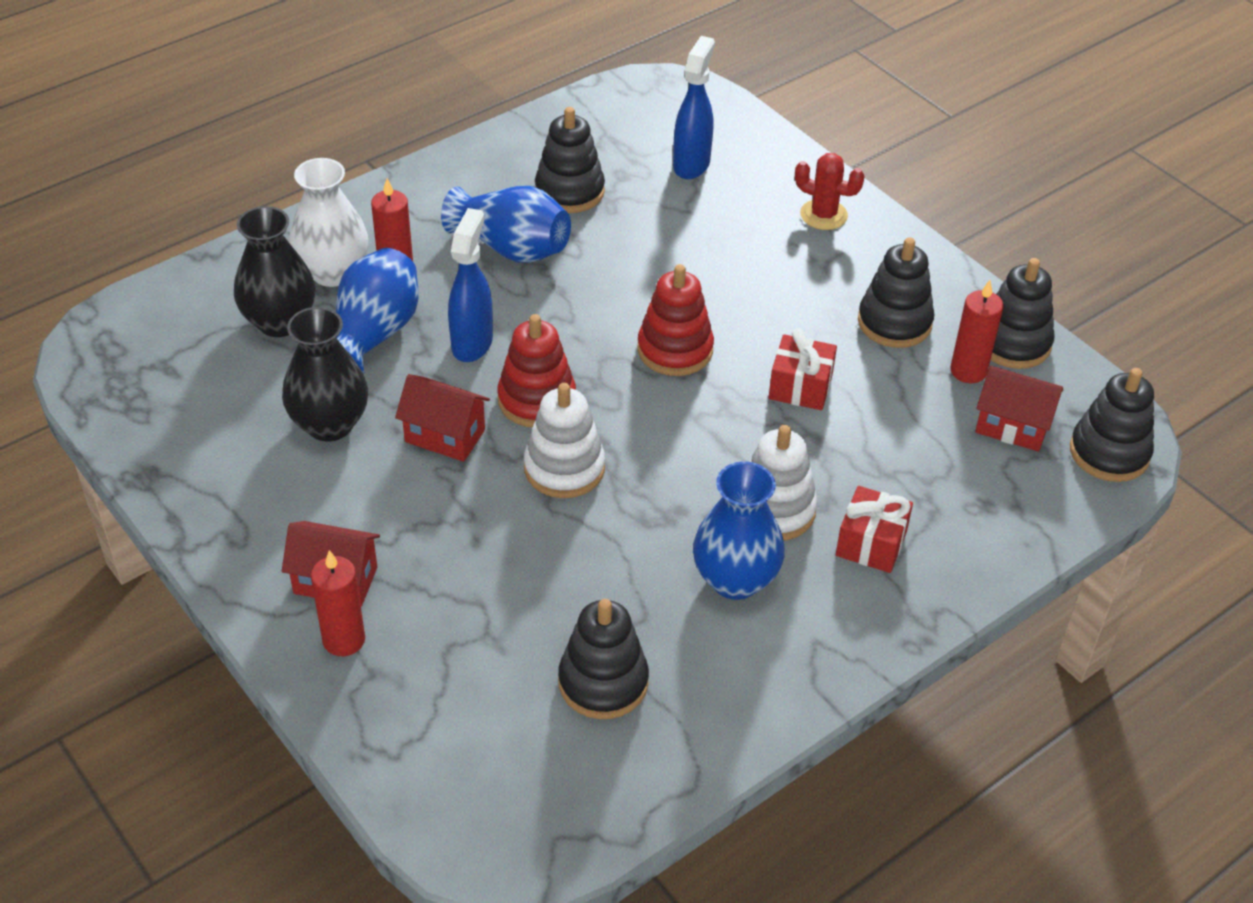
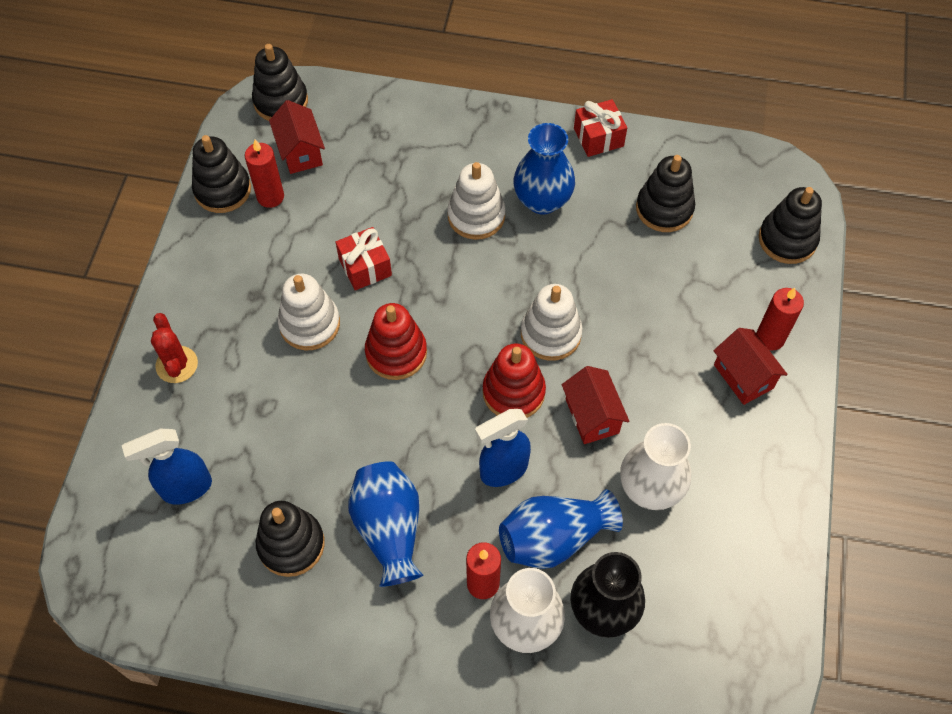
camera: 130 degrees left, 15 degrees up
black vase [282,307,368,441] -> white vase [620,423,691,510]
red gift [836,486,913,573] -> red gift moved to [574,99,627,157]
black stacking toy [858,237,935,348] -> black stacking toy moved to [759,187,822,264]
none -> white stacking toy [278,274,340,350]

